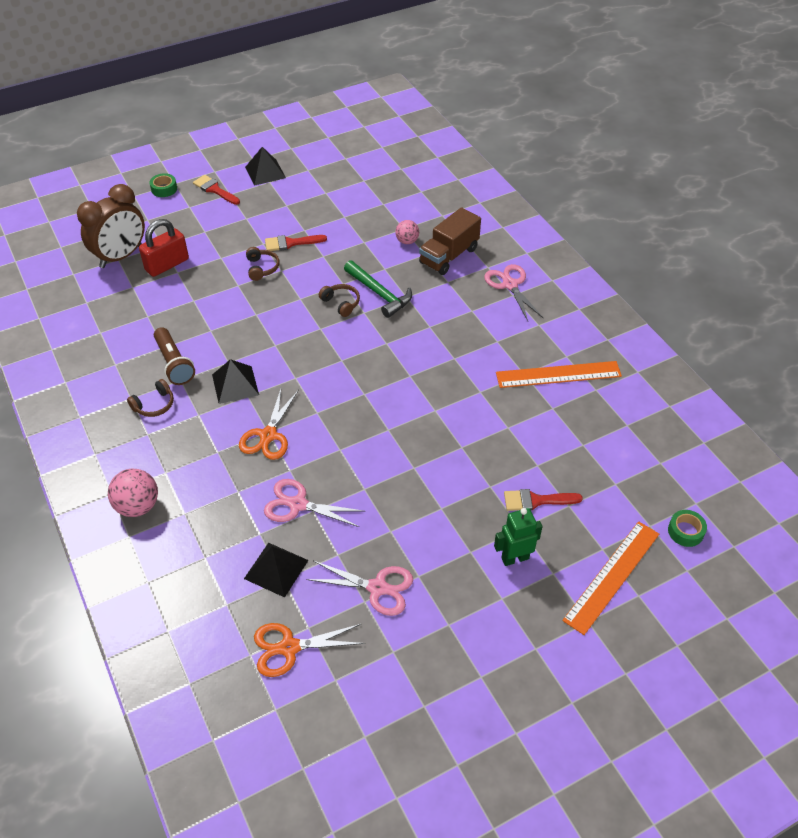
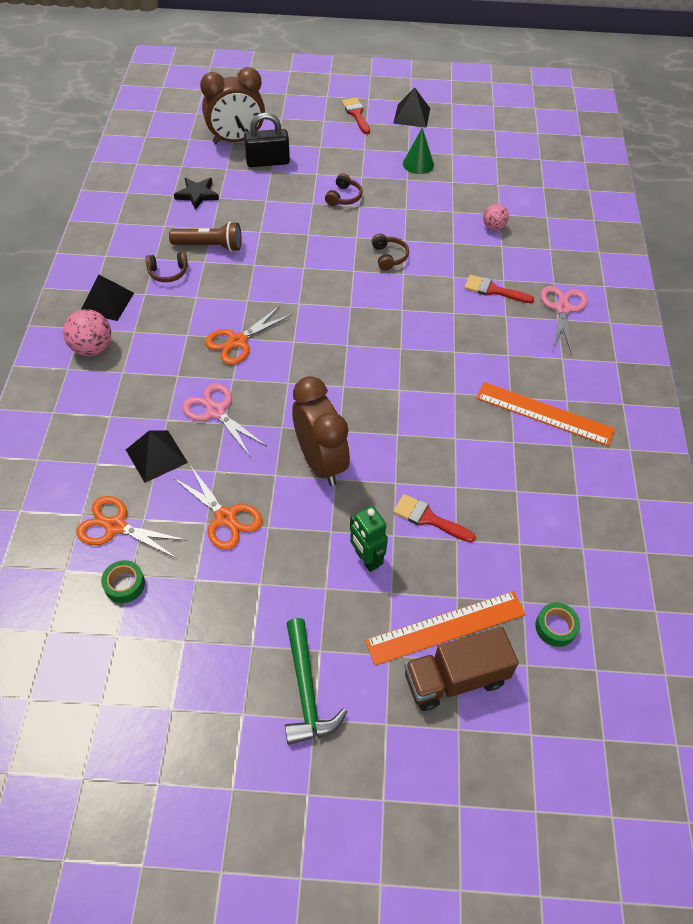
camera: 30 degrees right, 5 degrees up
red padlock [139,219,189,277] -> black padlock [244,112,290,167]
green tape [149,173,177,197] -> green tape moved to [101,560,145,603]
brown flashlight [154,327,195,385] -> brown flashlight turned 90 degrees counterclockwise [169,222,241,252]
black pyramid [212,359,259,404] -> black pyramid moved to [81,275,134,321]
red brush [265,235,327,251] -> red brush moved to [464,275,534,303]
pink scissors [306,561,413,616] -> orange scissors [173,465,262,550]
green hammer [344,260,412,318] -> green hammer moved to [285,618,347,745]
brown truck [419,207,481,275] -> brown truck moved to [404,627,519,711]
green robot [494,508,542,566] -> green robot turned 135 degrees counterclockwise [350,506,388,572]
none -> black star [174,178,219,210]
none -> brown clock [292,376,350,486]
none -> green cone [403,128,434,174]

